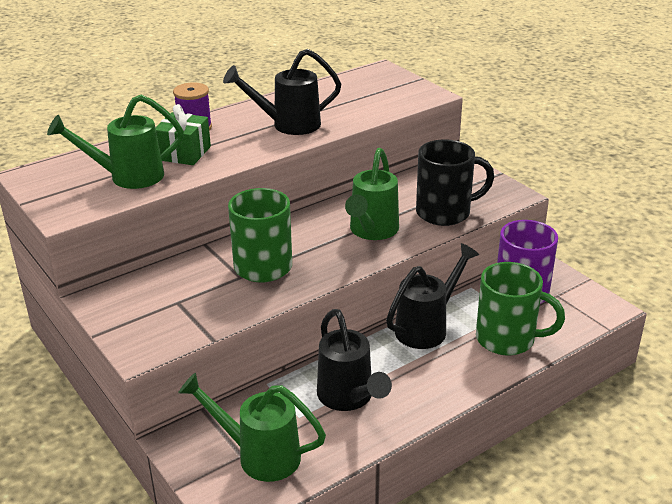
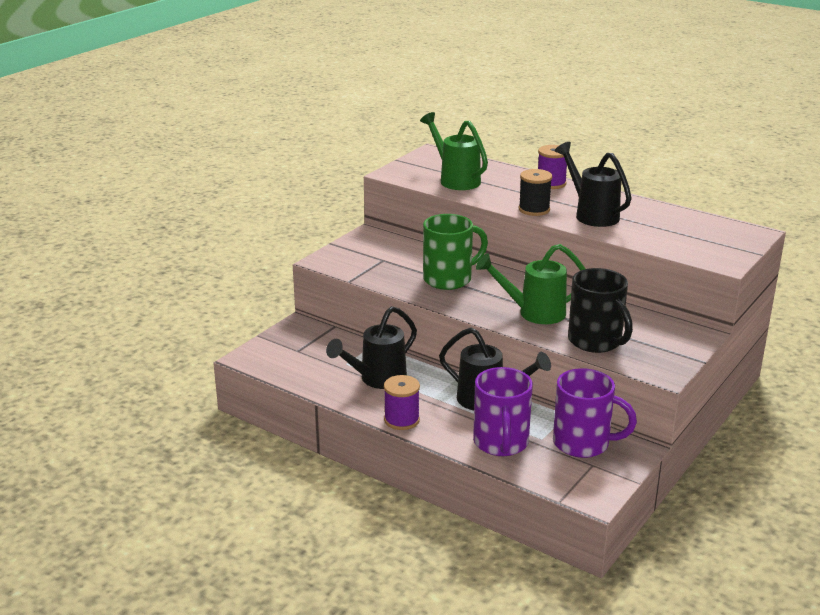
camera: 70 degrees right, 5 degrees down
green gift [155,104,211,165] -> none
green watering can [178,373,326,482] -> none
green mug [476,262,565,355] -> purple mug [473,367,533,456]
none -> purple spool [384,375,420,430]
none -> black spool [519,169,552,216]

